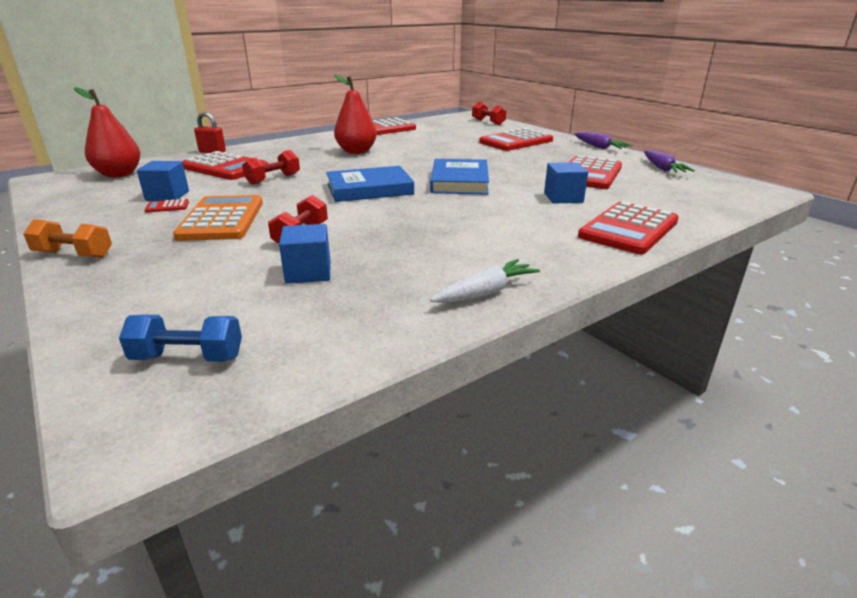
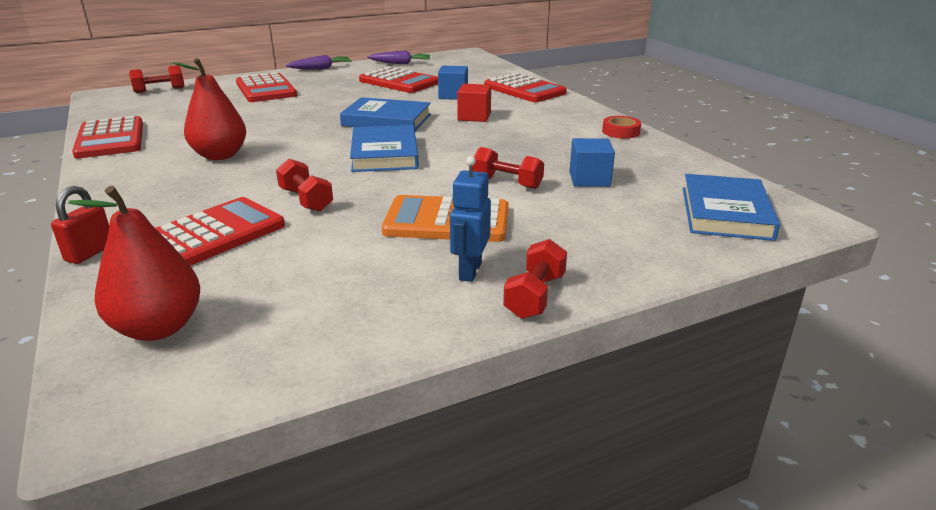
camera: 80 degrees left, 0 degrees up
orange dumbbell [23,219,112,258] -> red dumbbell [503,239,567,319]
blue dumbbell [119,315,242,362] -> blue book [683,174,780,241]
blue cube [137,161,189,201] -> none
red calculator [145,199,189,213] -> none
white carrot [430,259,540,303] -> red tape [602,116,641,139]
none -> blue robot [450,156,491,282]
none -> red cube [457,84,491,122]

